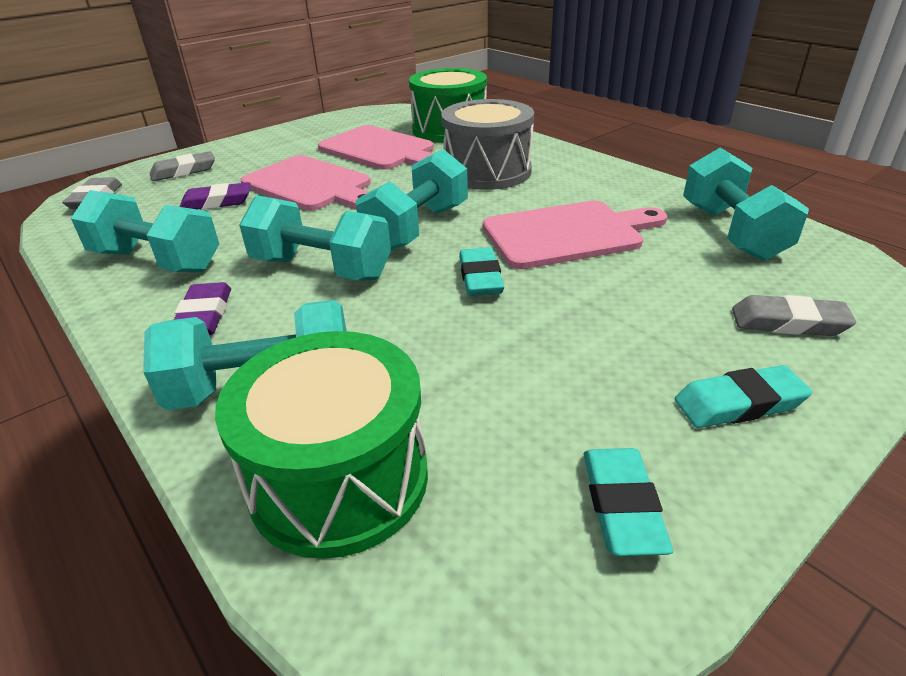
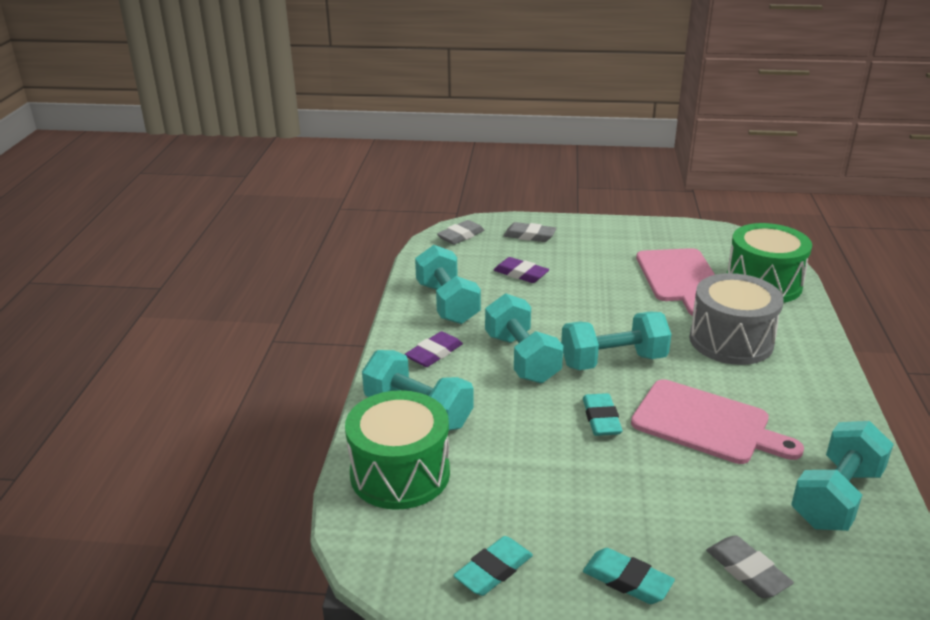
camera: 45 degrees right, 5 degrees down
pink cutting board [240,155,371,210] -> none
turquoise eraser [459,247,504,296] -> turquoise eraser turned 45 degrees counterclockwise [583,393,622,436]

